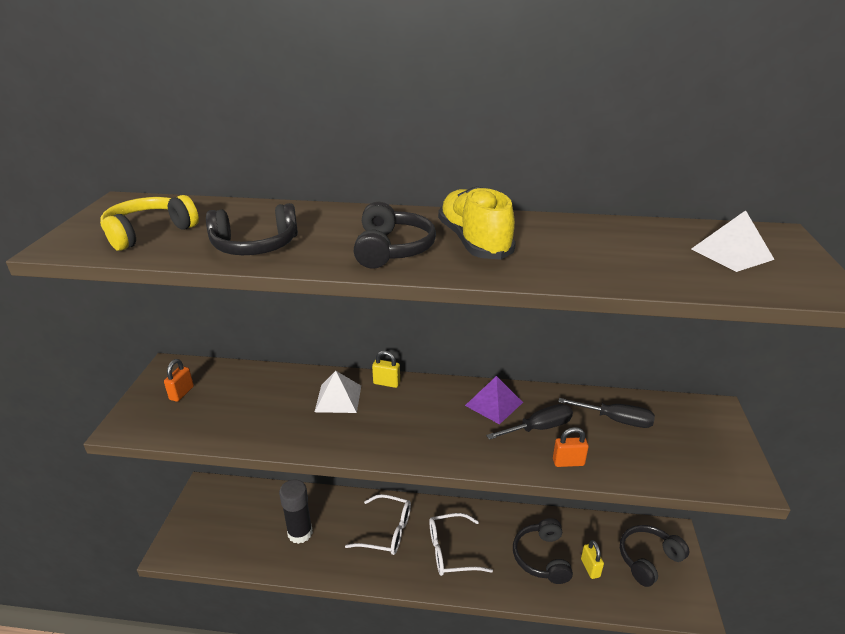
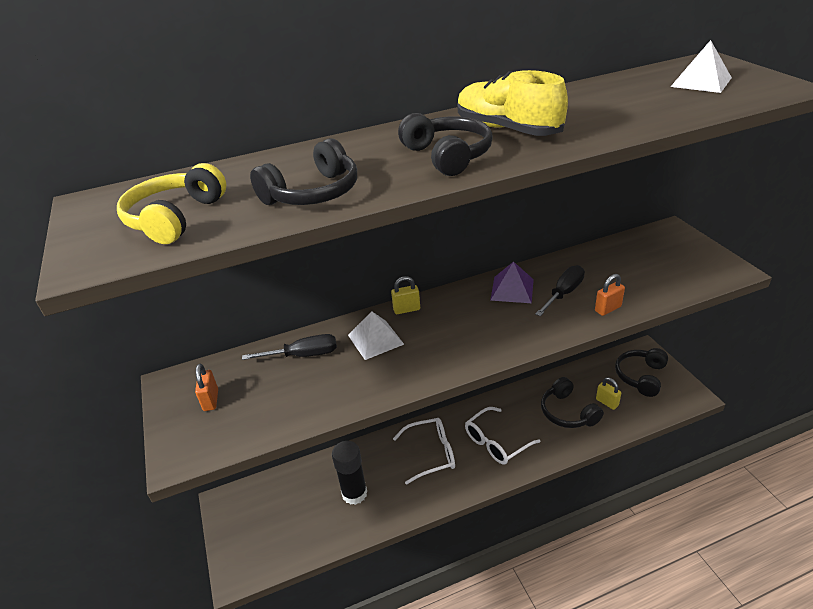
camera: 25 degrees left, 5 degrees up
black screwdriver [558,398,655,428] -> black screwdriver moved to [242,334,337,360]

